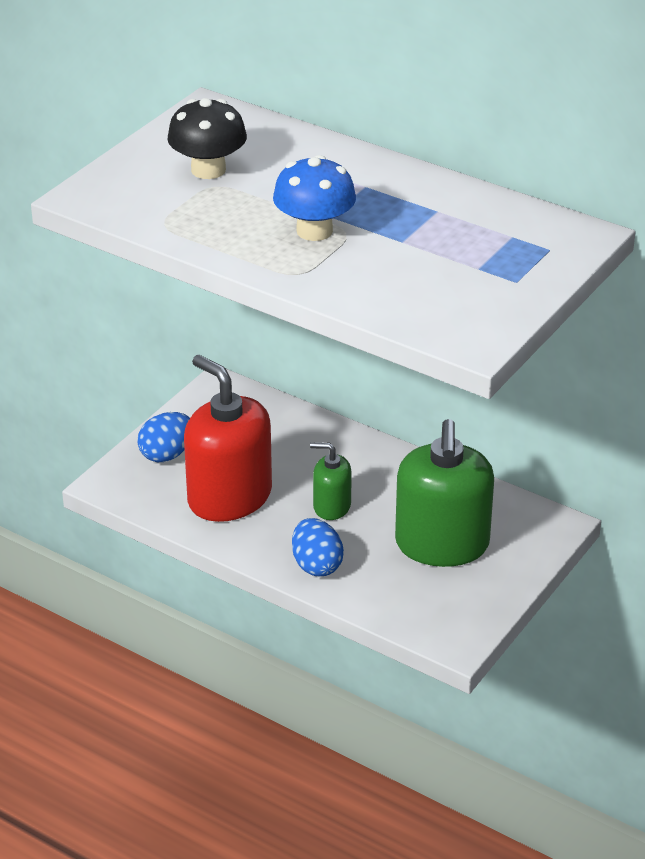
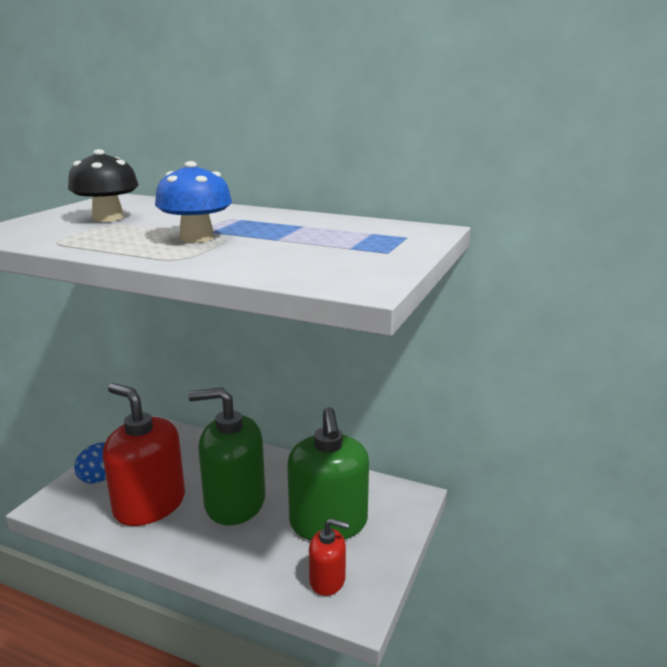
camera: 10 degrees left, 15 degrees down
blue egg [292,518,344,576] -> none
green soap dispenser [310,442,352,520] -> green soap dispenser [188,388,265,525], size x1.97
none -> red soap dispenser [309,518,349,596]

